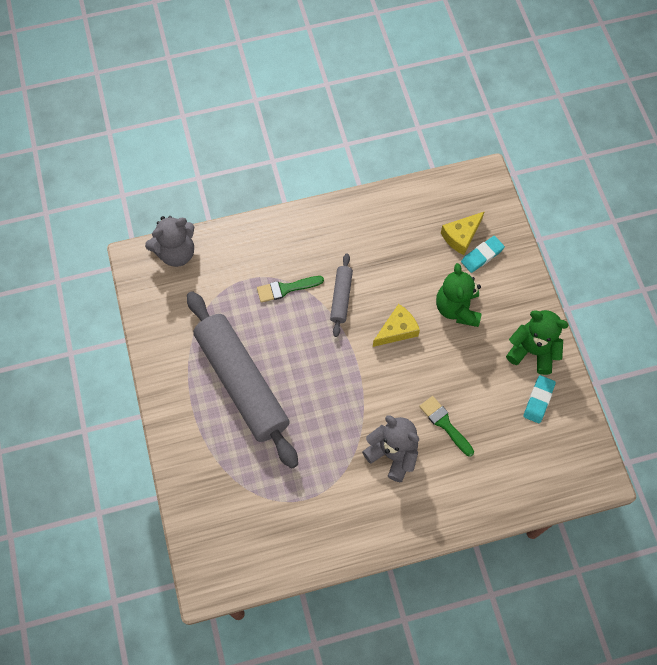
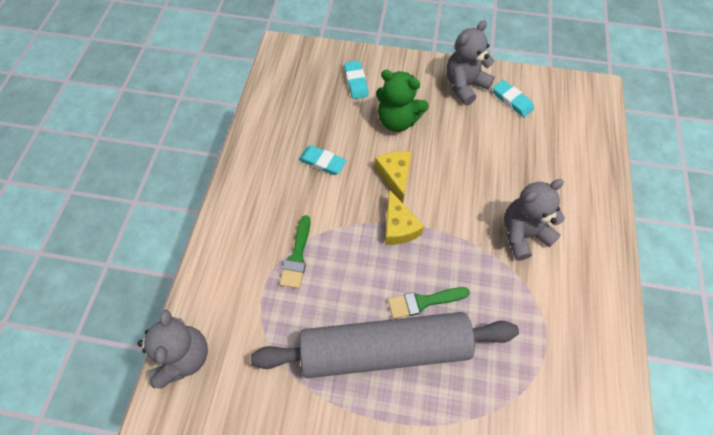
camera: 65 degrees left, 5 degrees down
grey rolling pin [330,253,353,337] -> none
green brush [419,396,474,457] -> green brush moved to [388,287,470,319]
yellow cheese [441,211,485,255] -> yellow cheese moved to [385,189,424,245]
green teddy bear [506,310,569,375] -> grey teddy bear [446,20,495,105]
none -> turquoise eraser [299,145,347,175]

